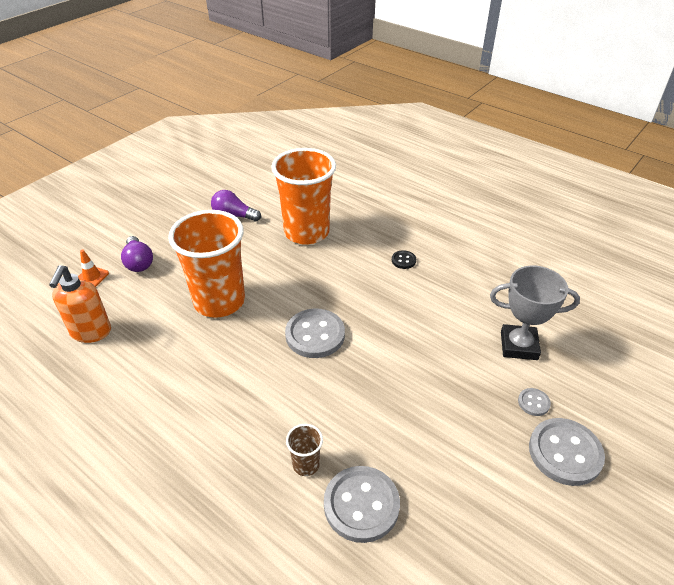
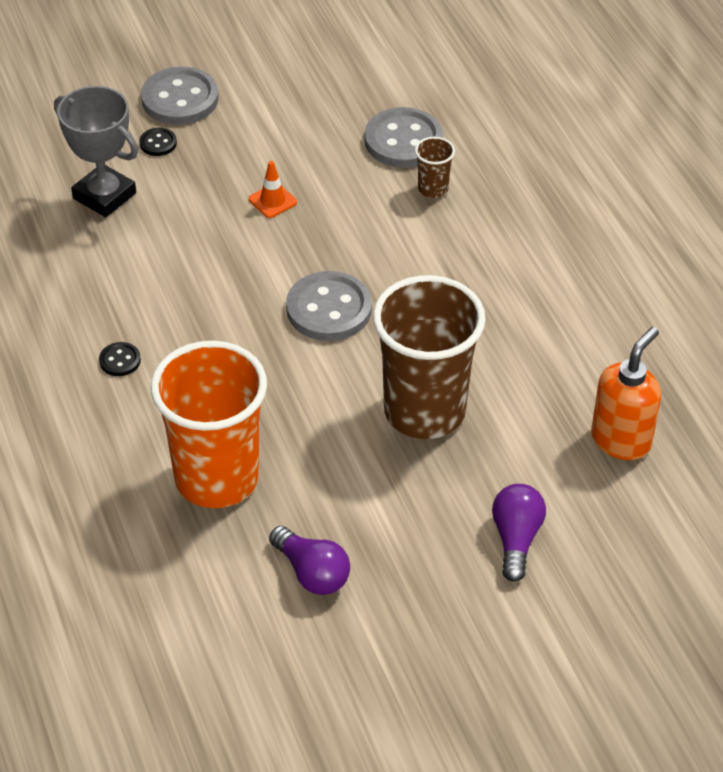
camera: 150 degrees left, 5 degrees up
orange traffic cone [78,250,109,287] -> orange traffic cone moved to [249,161,297,218]
orange cup [168,210,245,318] -> brown cup [373,275,486,439]
grey button [518,388,551,416] -> black button [140,128,177,156]

